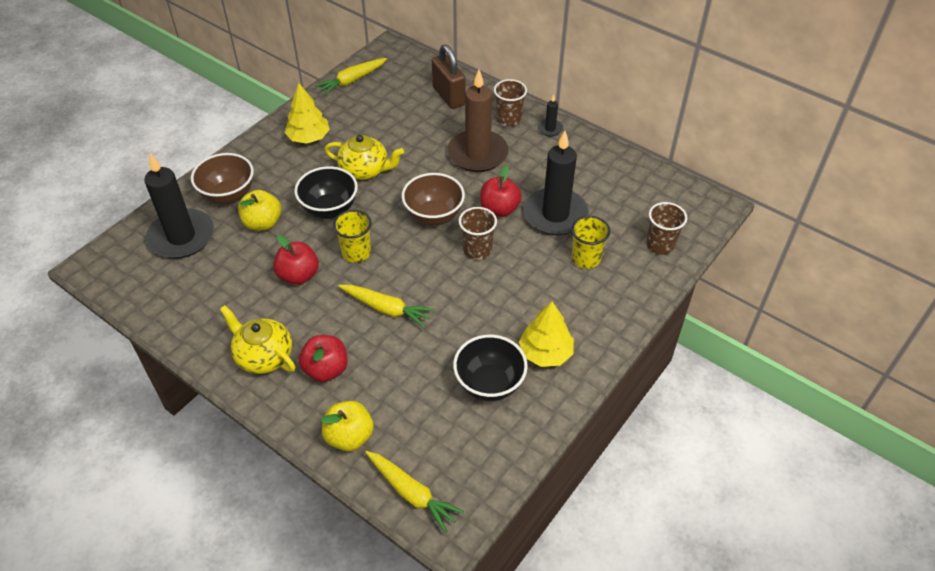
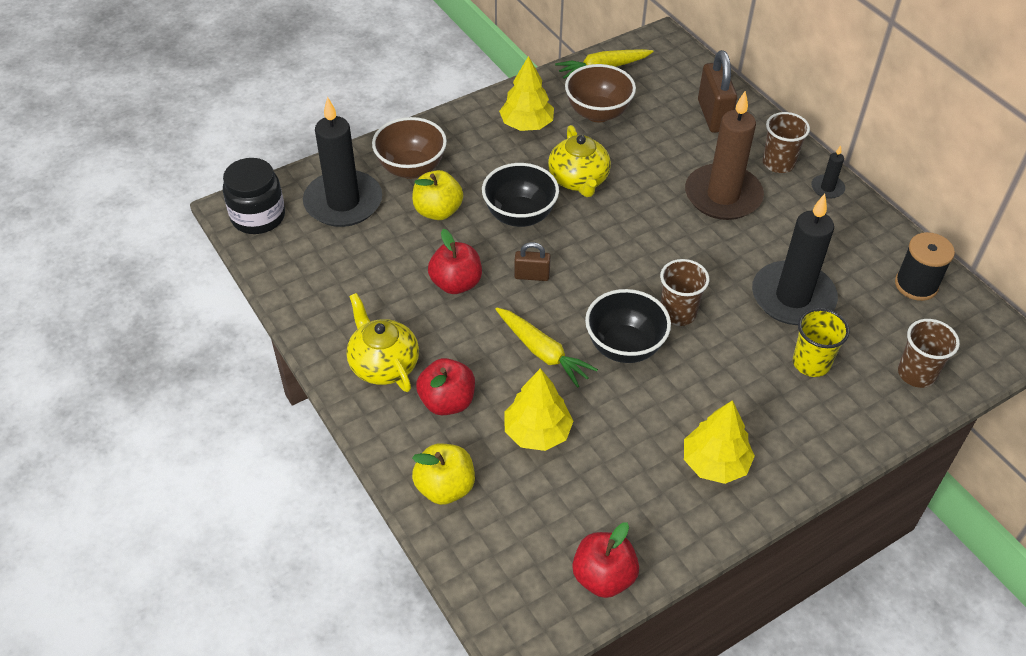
camera: 20 degrees right, 0 degrees up
yellow teapot [324,135,404,180] -> yellow teapot turned 45 degrees clockwise [548,125,611,197]
yellow cup [333,210,372,263] -> brown padlock [514,242,551,281]
yellow carrot [365,451,464,533] -> none
brown bowl [402,173,465,226] -> brown bowl moved to [565,64,636,123]
black bowl [453,335,528,401] -> black bowl moved to [585,289,671,363]
red apple [480,165,522,217] -> red apple moved to [572,522,639,598]
none -> black jar [223,158,285,234]
none -> yellow tree [504,368,573,451]
none -> black spool [895,232,955,301]

